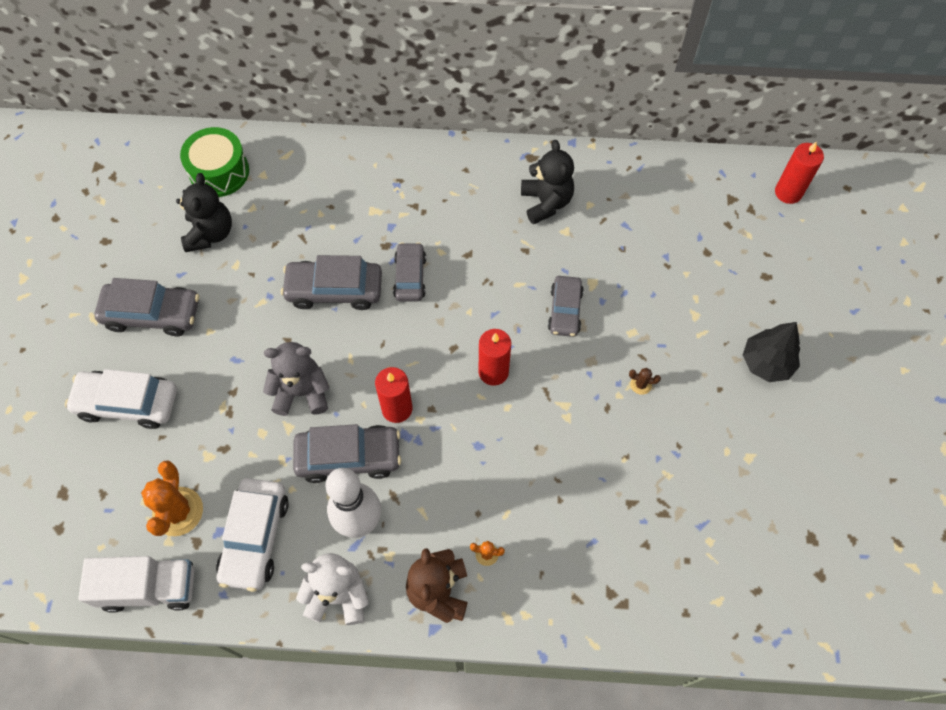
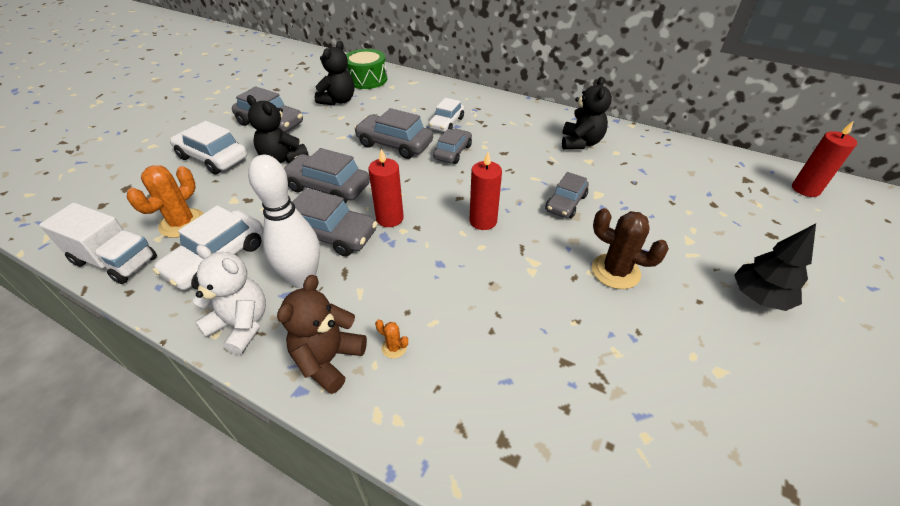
camera: 25 degrees right, 20 degrees down
grey teddy bear [263,342,330,416] -> grey car [283,148,370,203]
brown cactus [629,368,661,395] -> brown cactus [592,208,669,289], size x2.21
none -> black teddy bear [247,95,309,164]
none -> white car [428,98,464,132]

